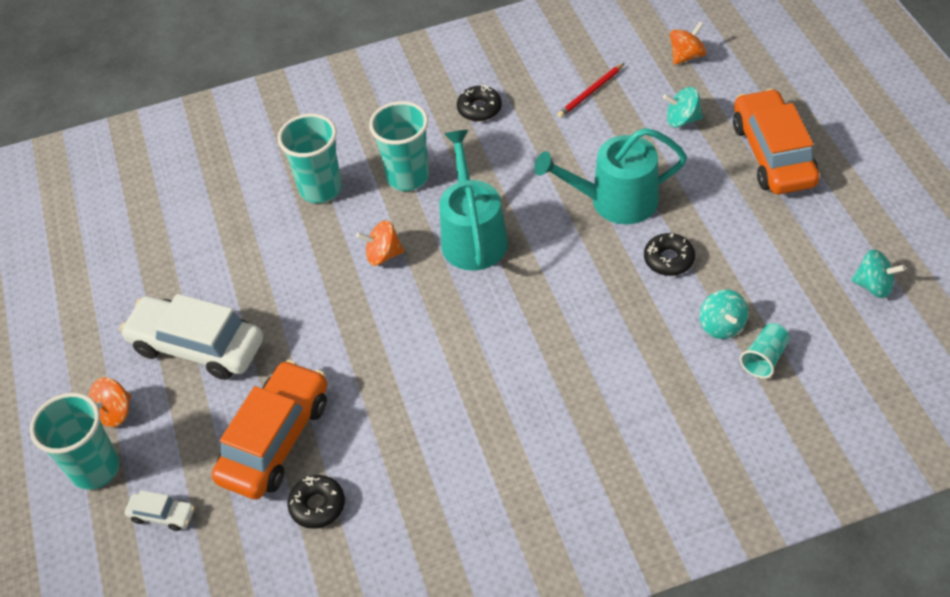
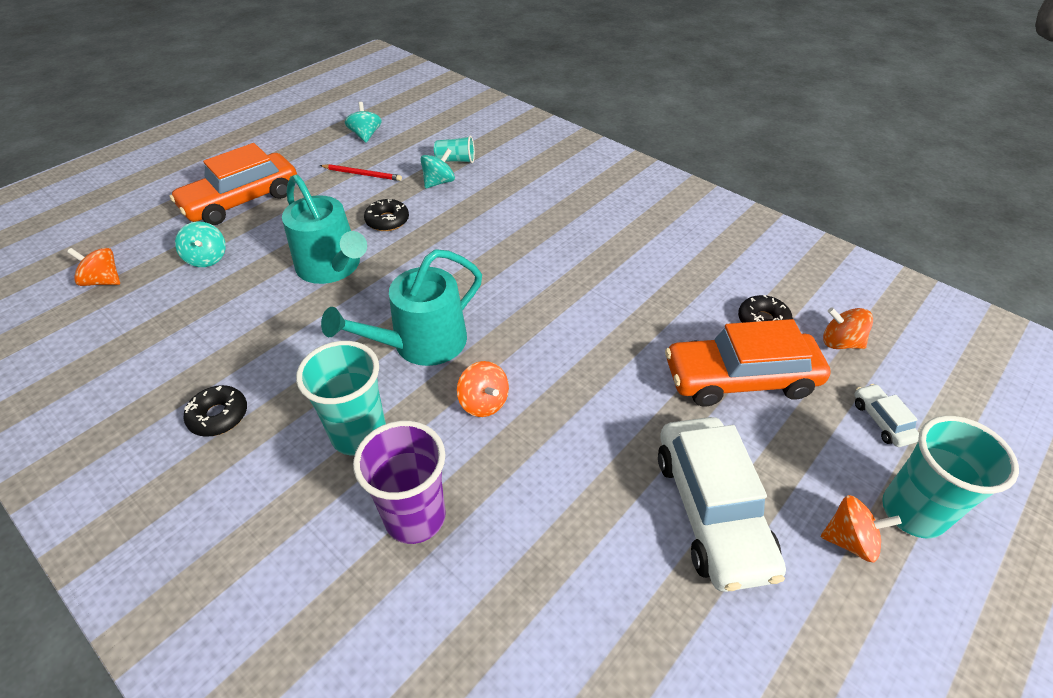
camera: 125 degrees left, 5 degrees down
turquoise cup [278,114,342,203] -> purple cup [353,421,446,544]
red pencil [557,63,624,118] -> red pencil moved to [320,164,402,181]
none -> orange spinning top [823,307,873,349]

